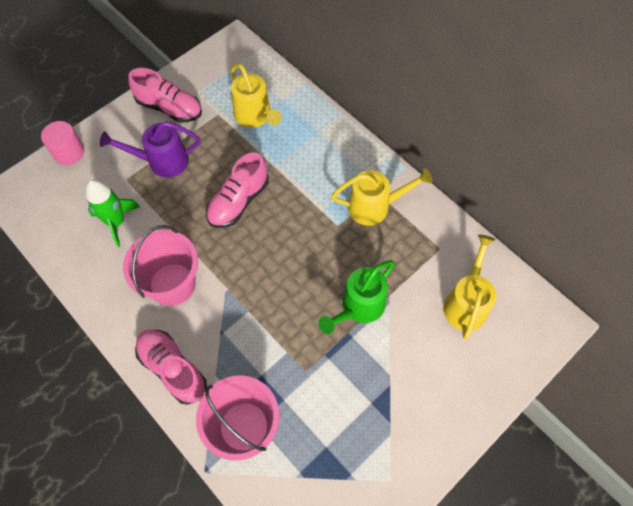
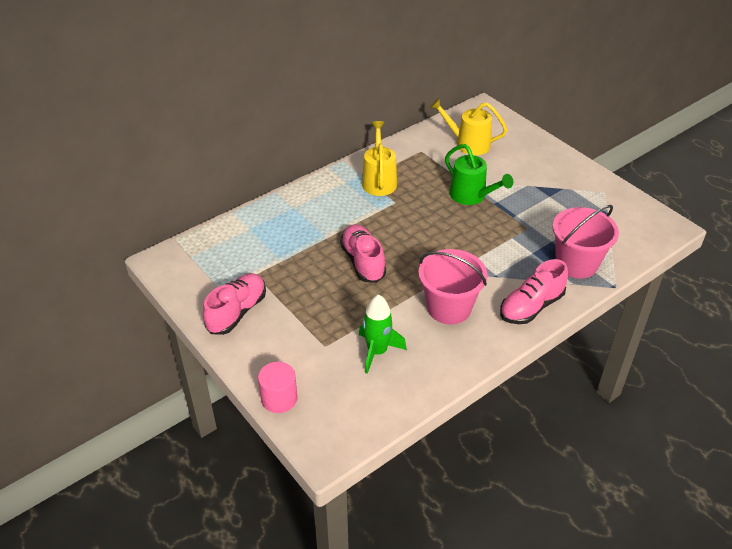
camera: 85 degrees left, 20 degrees down
purple watering can [100,122,200,178] -> none
pink shoe [206,152,269,228] -> pink shoe turned 150 degrees counterclockwise [340,224,386,283]
yellow watering can [231,63,282,128] -> none

